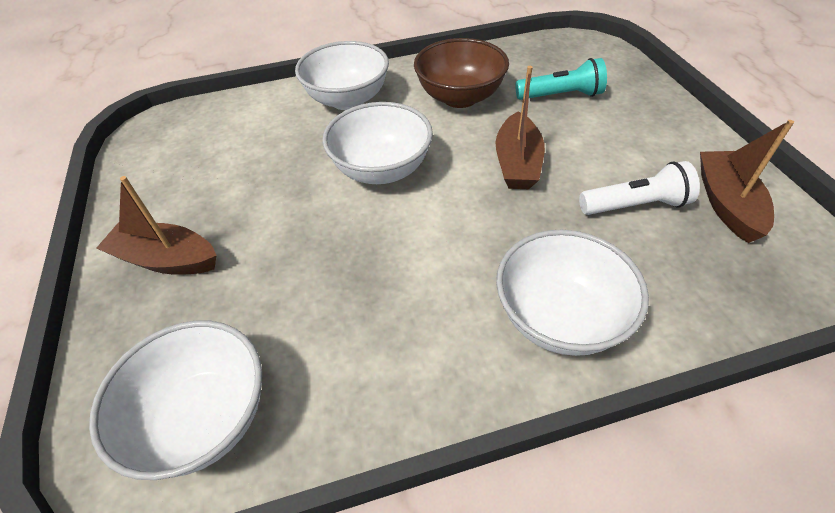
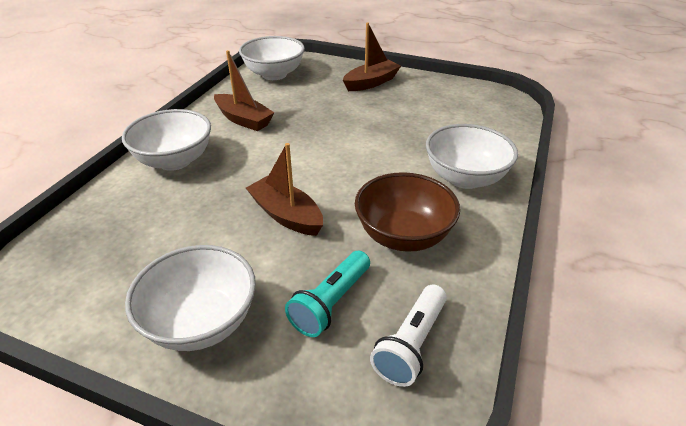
camera: 125 degrees right, 10 degrees down
white bowl [322,102,433,184] -> white bowl moved to [125,245,256,351]
white flashlight [579,161,700,215] -> white flashlight moved to [370,284,447,387]
brown boat [700,120,794,243] -> brown boat moved to [214,50,275,131]

